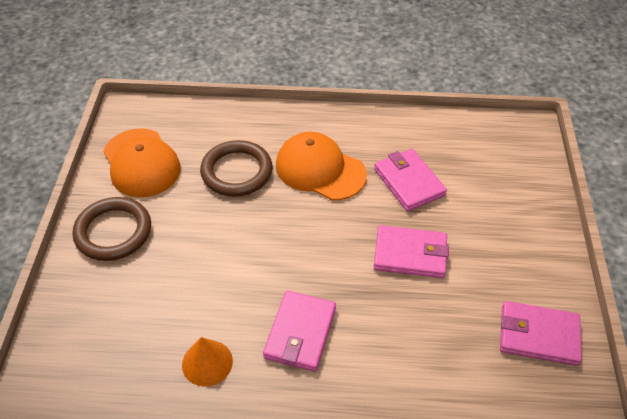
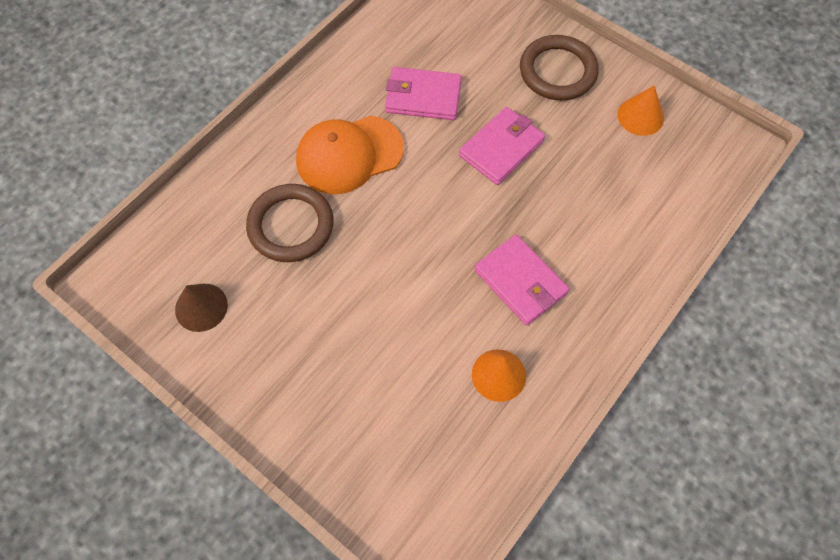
camera: 55 degrees left, 15 degrees up
brown ring [73,197,151,261] -> brown ring moved to [520,35,599,100]
orange cap [103,128,181,197] -> brown cone [175,284,228,332]
pink wallet [500,301,582,366] -> orange cone [617,86,664,136]

